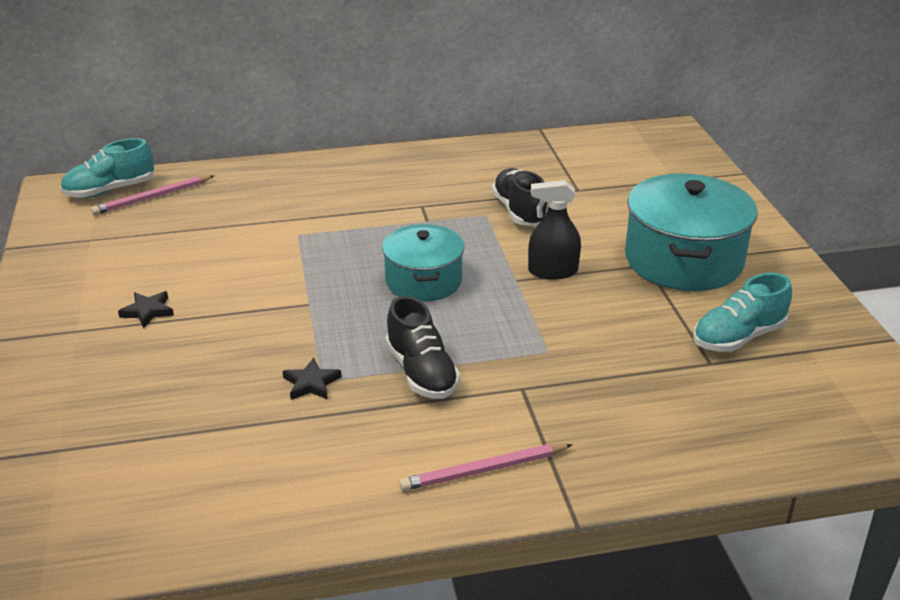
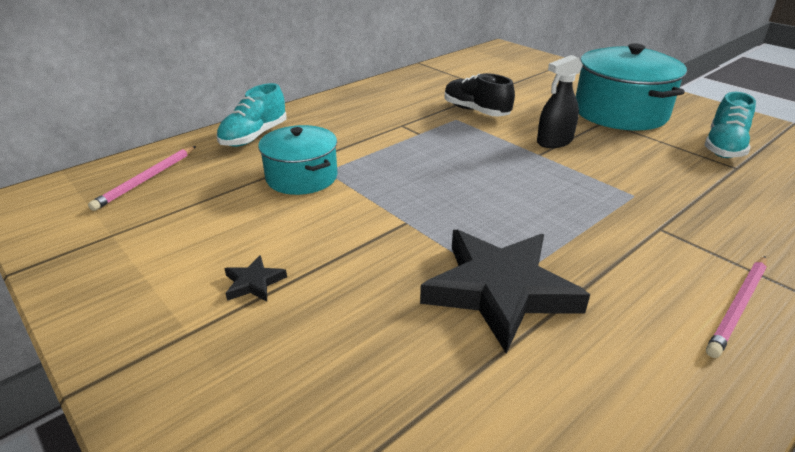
camera: 30 degrees left, 0 degrees up
turquoise shoe [60,138,154,198] -> turquoise shoe moved to [217,83,287,147]
black star [283,358,341,400] -> black star [420,230,590,353], size x2.47
turquoise pot [382,224,464,302] -> turquoise pot moved to [258,125,338,195]
black shoe [386,296,460,399] -> none

